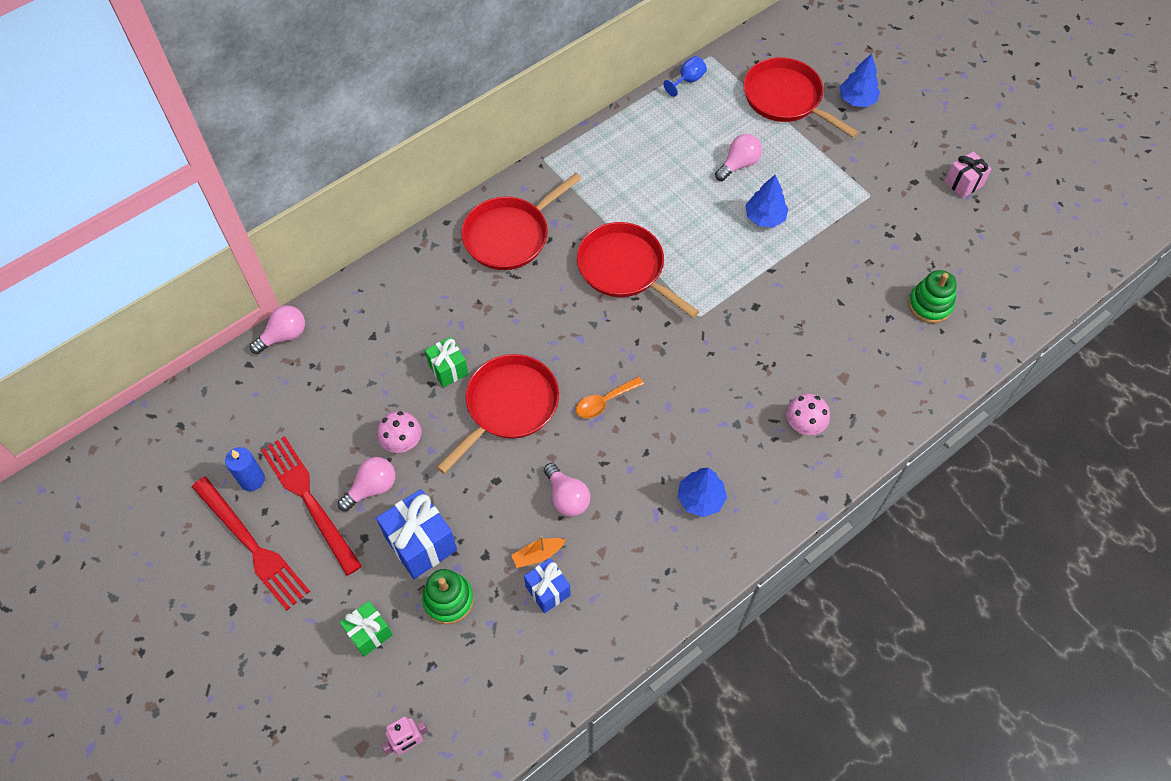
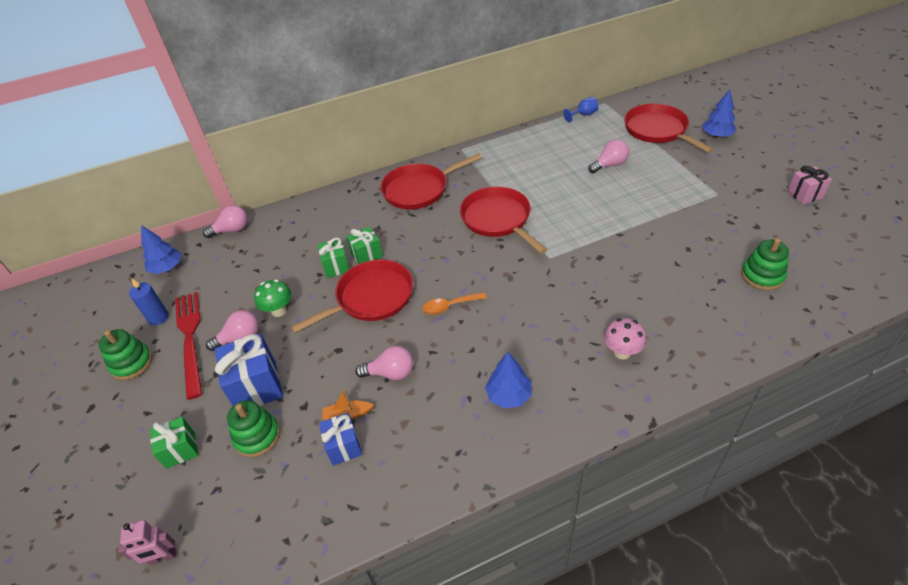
camera: 20 degrees right, 15 degrees down
red fork [192,476,310,610] -> green stacking toy [99,329,152,380]
pink mushroom [377,411,421,453] -> green mushroom [254,279,291,317]
pink light bulb [544,463,590,517] -> pink light bulb turned 75 degrees counterclockwise [355,346,413,380]
blue tree [745,175,788,227] -> blue tree moved to [141,225,181,274]
none -> green gift [347,227,383,264]

